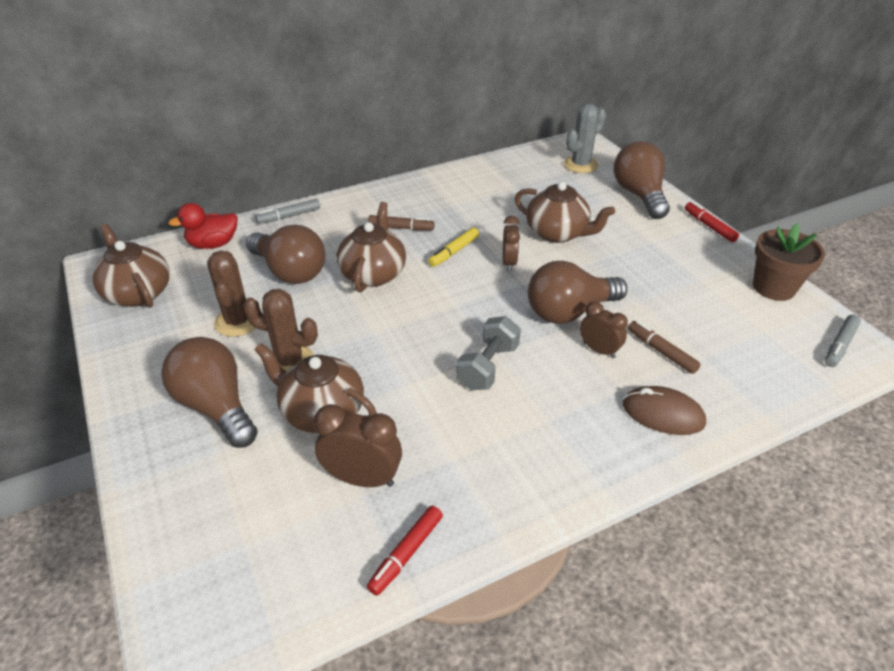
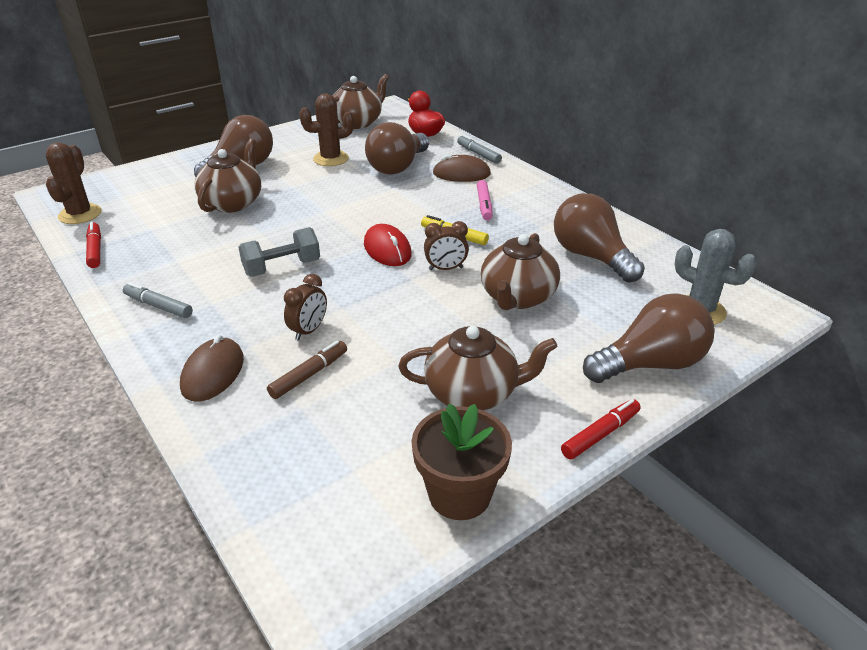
camera: 80 degrees right, 5 degrees down
brown cactus [243,289,318,371] -> brown cactus moved to [46,142,101,224]
brown clock [314,404,402,487] -> none
brown teapot [337,202,406,292] -> brown teapot moved to [398,326,558,410]
red marker [367,506,443,596] -> red marker turned 45 degrees clockwise [86,222,101,268]
brown marker [368,215,435,230] -> pink marker [477,180,493,220]
grey dumbbell [456,316,521,390] -> grey dumbbell turned 45 degrees counterclockwise [238,227,320,277]
brown light bulb [528,261,627,324] -> brown light bulb moved to [554,193,645,283]
grey marker [825,315,861,367] -> grey marker moved to [123,282,193,318]
none -> red mouse [364,224,412,266]
none -> brown mouse [433,155,491,182]

